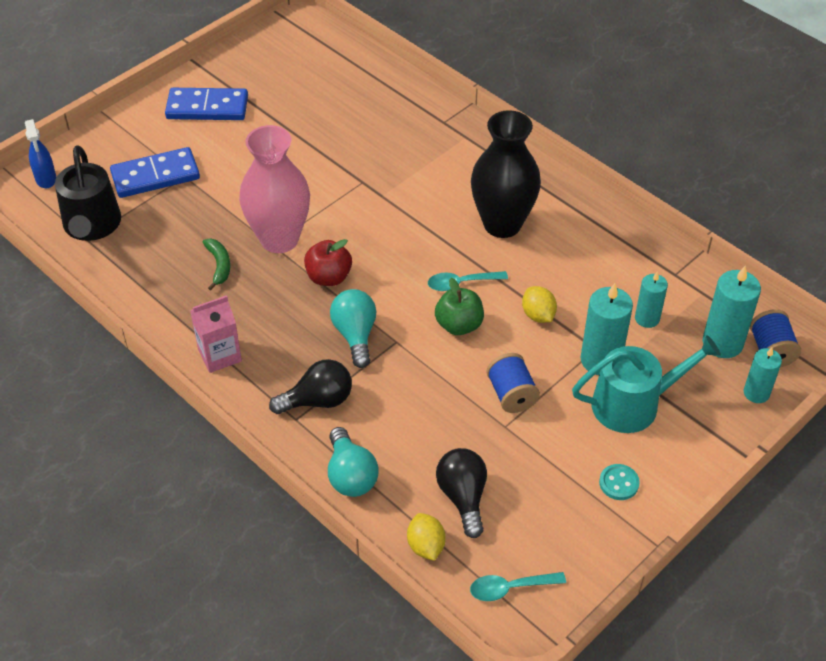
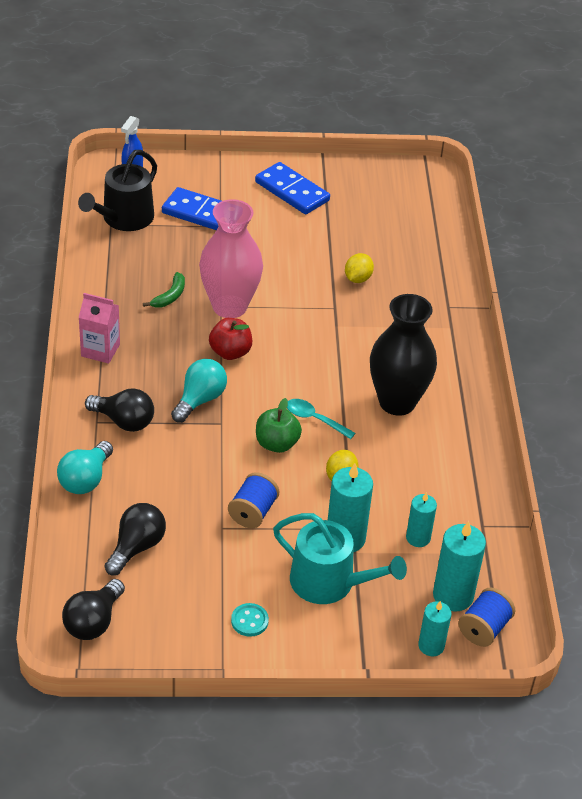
camera: 40 degrees right, 5 degrees down
yellow lemon [407,513,446,561] -> yellow lemon moved to [345,253,374,283]
turquoise spoon [470,572,566,601] -> black light bulb [62,579,125,640]

